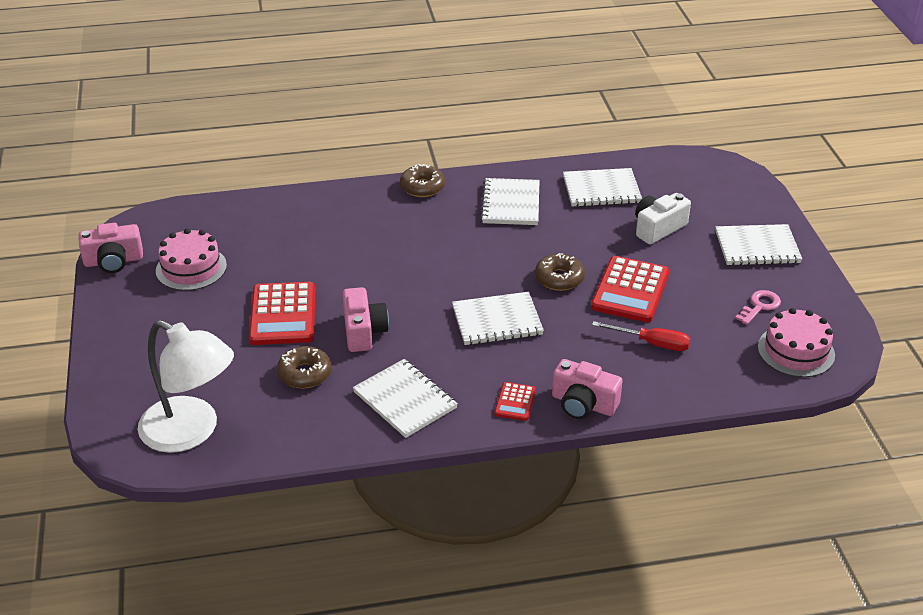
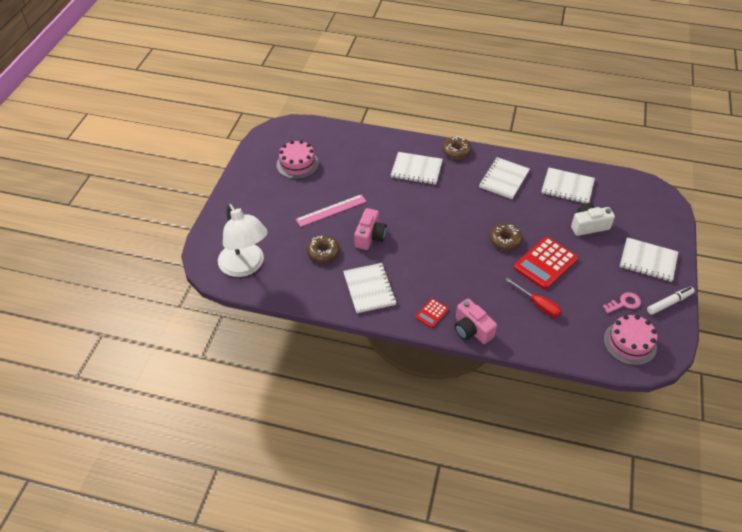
camera: 25 degrees right, 10 degrees up
pink camera [79,223,143,273] -> none
red calculator [249,282,315,345] -> pink ruler [296,195,367,227]
white notebook [452,292,544,345] -> white notebook moved to [391,152,443,185]
none -> white marker [647,287,695,315]

